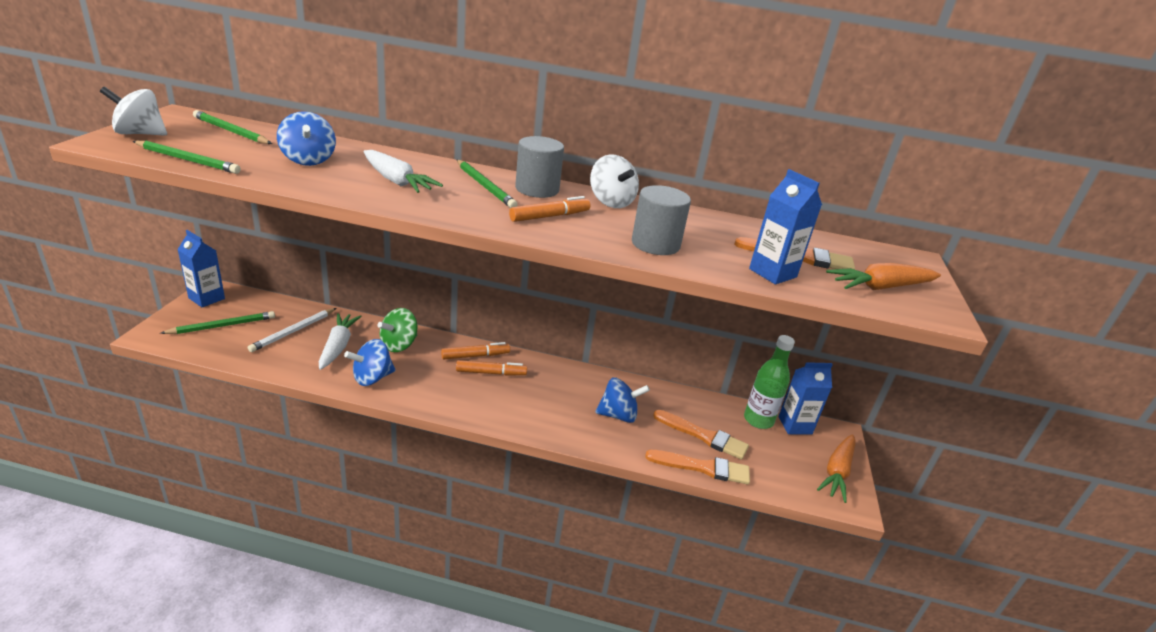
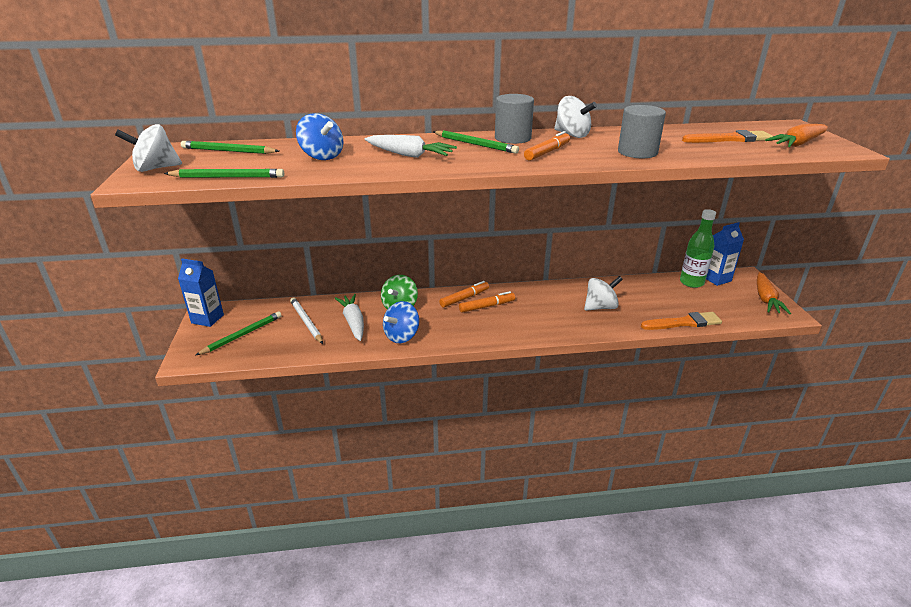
camera: 15 degrees left, 0 degrees up
white pencil [248,308,336,352] -> white pencil turned 135 degrees clockwise [290,297,323,344]
blue spinning top [595,377,650,423] -> white spinning top [584,276,623,311]
orange brush [653,410,749,460] -> none
blue carton [749,169,822,284] -> none

